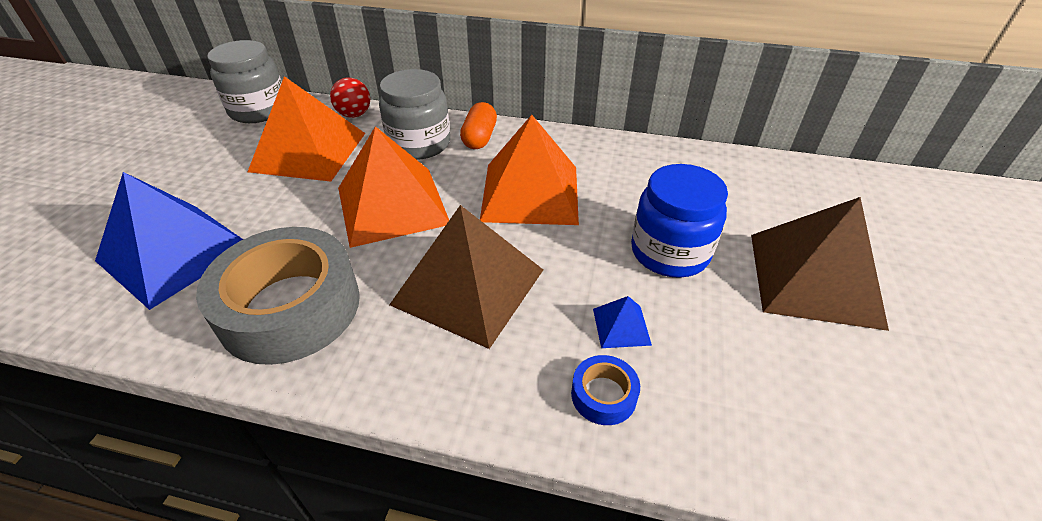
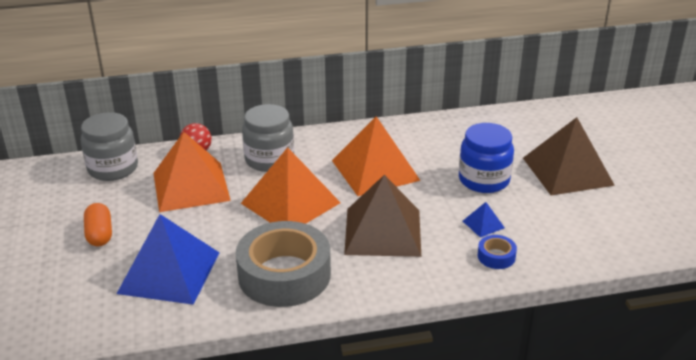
camera: 25 degrees left, 10 degrees down
orange capsule [460,102,497,149] -> orange capsule moved to [84,203,112,246]

